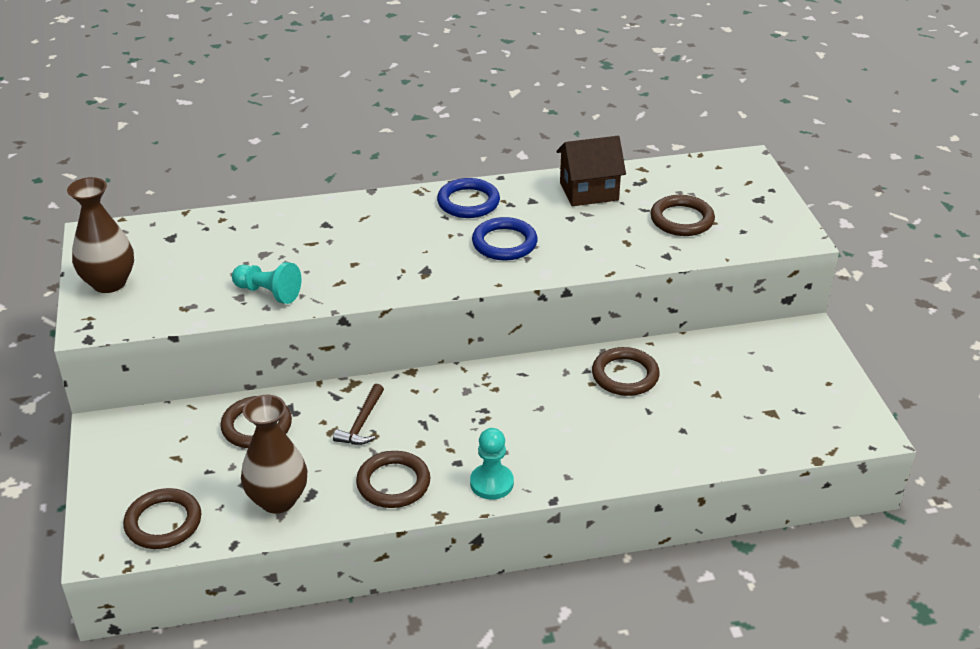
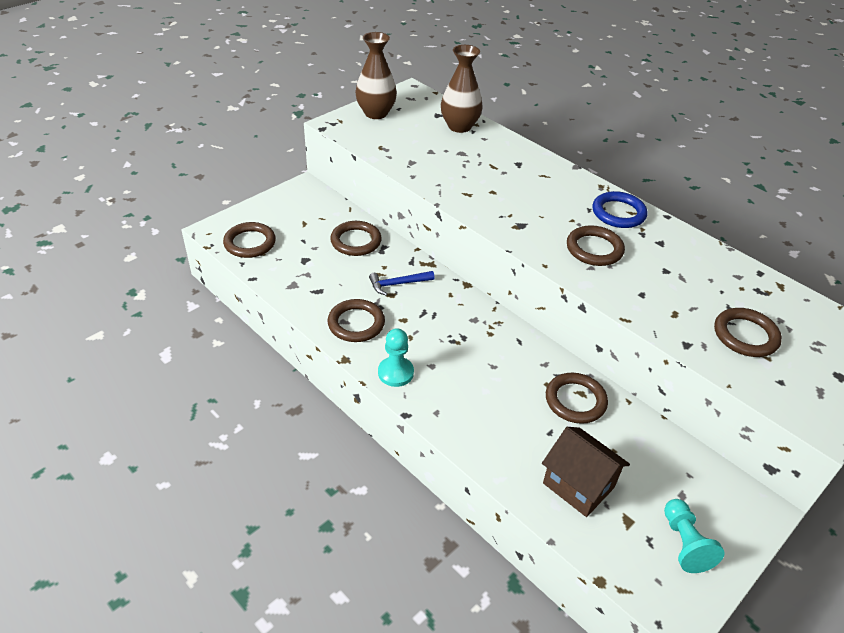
camera: 55 degrees right, 5 degrees up
turquoise pawn [232,262,301,304] -> turquoise pawn moved to [664,499,725,573]
brown vase [241,395,307,513] -> brown vase moved to [441,45,483,133]
brown hammer [333,384,384,445] -> blue hammer [369,271,435,296]
blue ring [472,217,538,261] -> brown ring [567,225,625,266]
brown house [556,136,626,206] -> brown house moved to [542,427,630,517]

